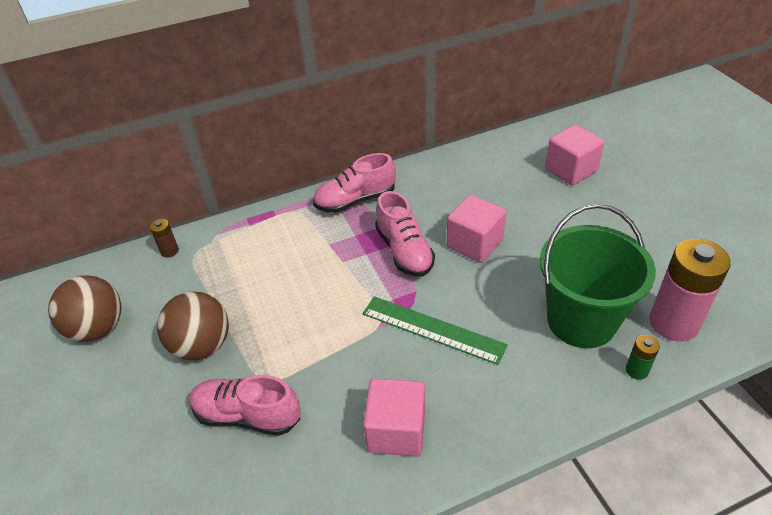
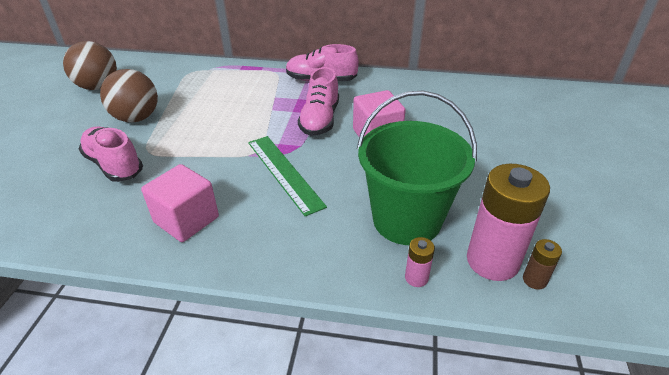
camera: 30 degrees right, 5 degrees down
brown battery [150,219,179,258] -> brown battery moved to [523,239,562,290]
pink cube [545,125,604,186] -> none
green battery [626,335,660,380] -> pink battery [405,237,435,287]

